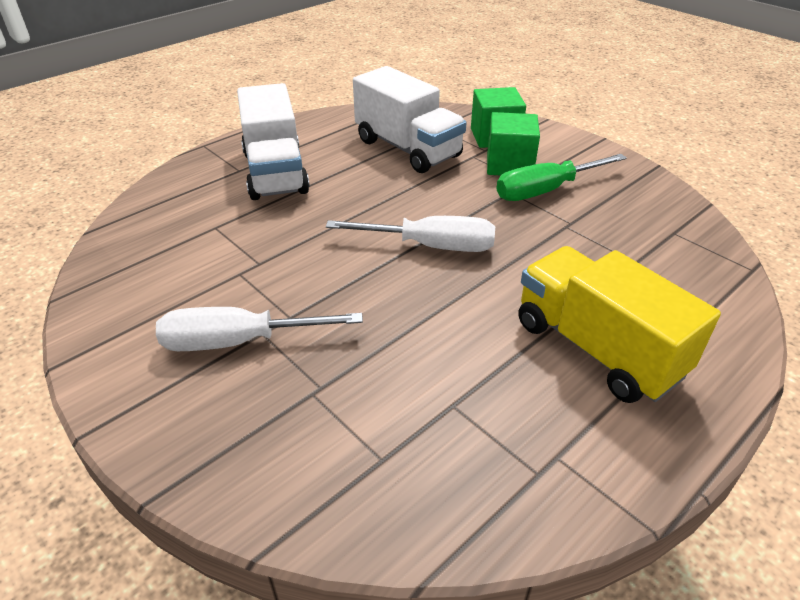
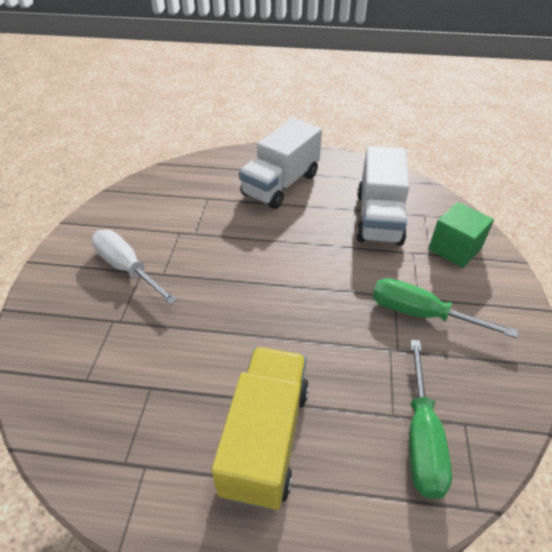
camera: 50 degrees right, 5 degrees up
white screwdriver [326,216,495,252] -> none
green cube [487,112,540,176] -> none
none -> green screwdriver [409,340,452,499]

